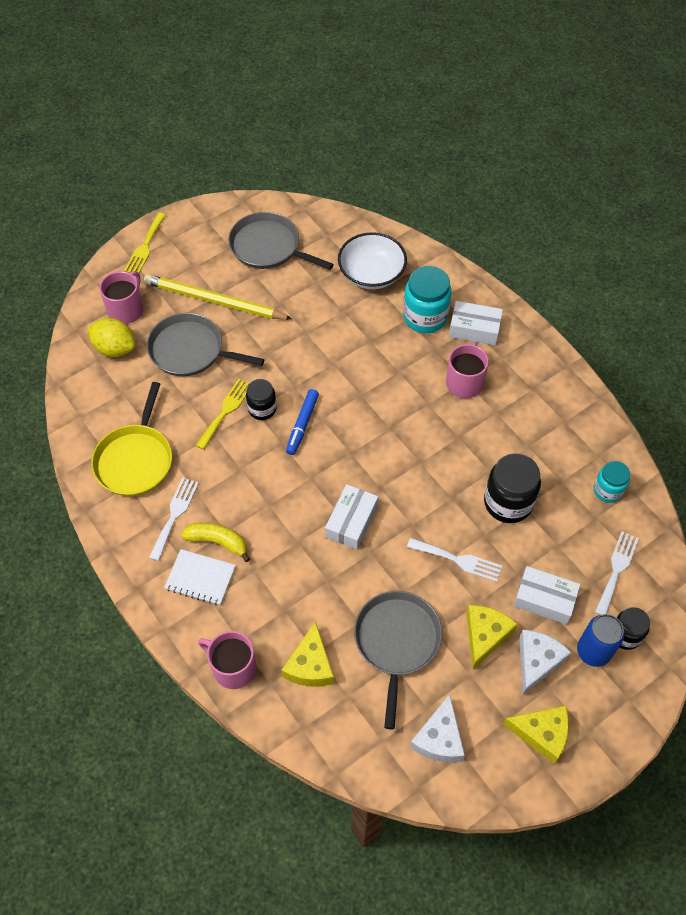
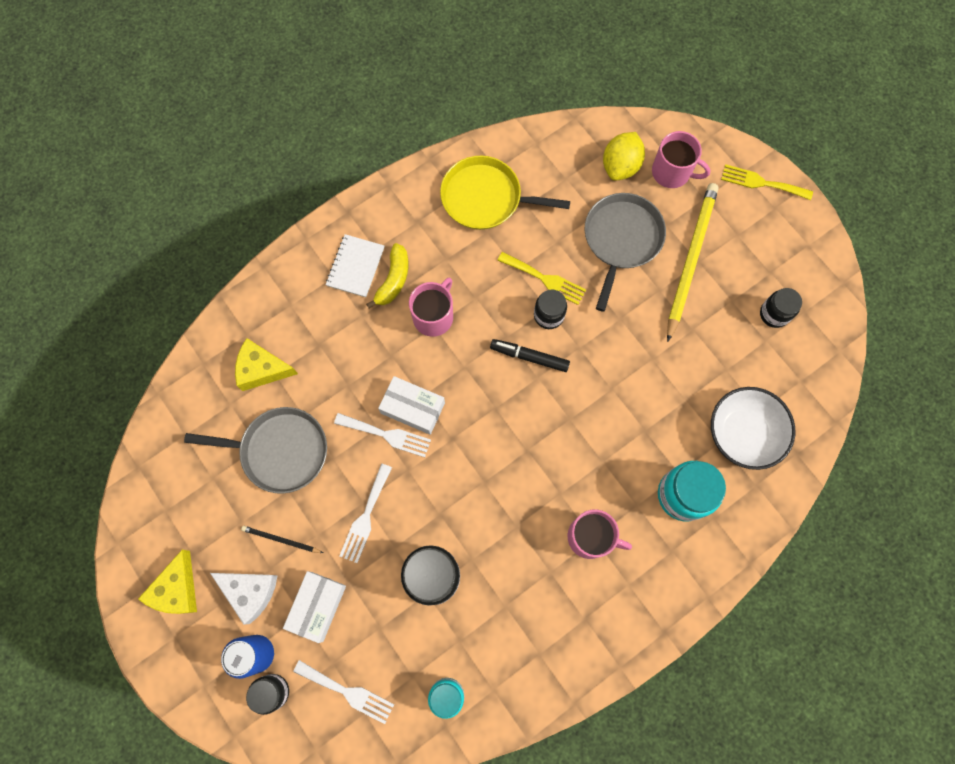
camera: 90 degrees right, 15 degrees up
white fork [149,478,199,561] -> white fork moved to [334,413,431,457]
pink mug [198,631,256,689] -> pink mug moved to [409,278,453,337]
grey pan [228,212,334,270] -> black jar [760,288,802,328]
blue marker [286,389,319,455] -> black marker [490,339,570,372]
white cheese [410,694,465,762] -> none
white box [449,301,503,345] -> none
yellow cheese [466,605,517,669] -> black pencil [241,526,323,553]

